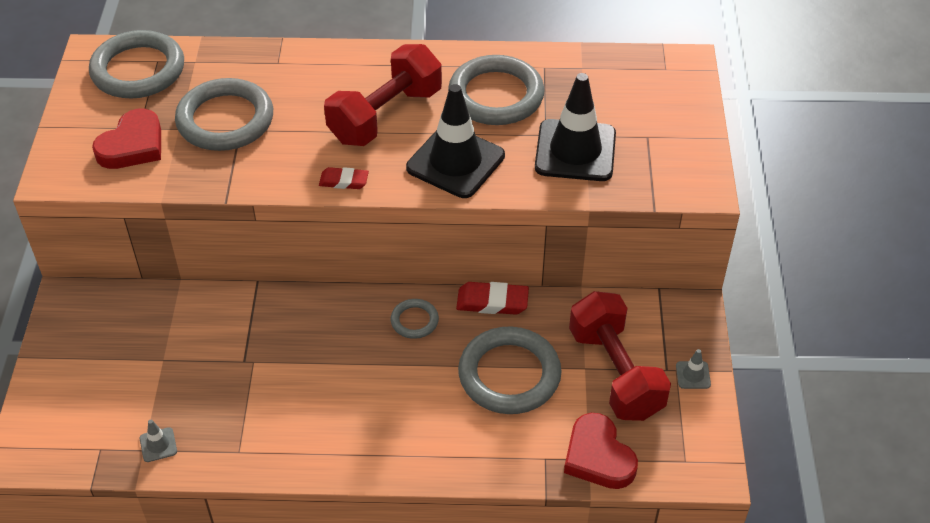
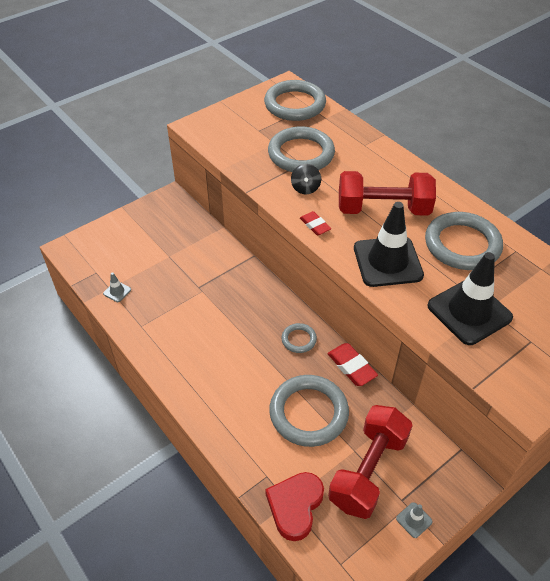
camera: 50 degrees right, 0 degrees up
red heart [92,109,161,169] -> none
none -> black spinning top [291,164,321,195]

